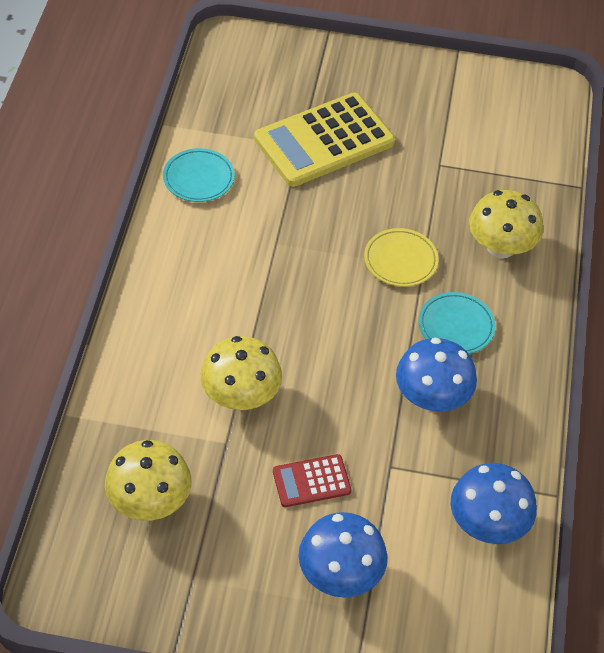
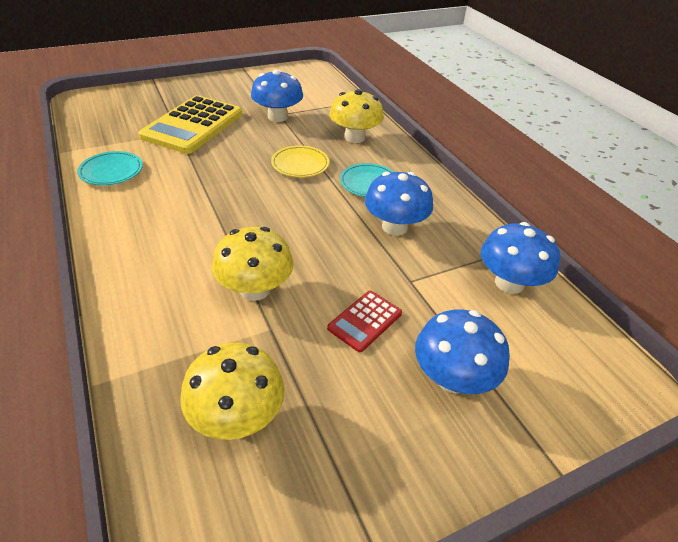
camera: 35 degrees left, 10 degrees down
none -> blue mushroom [251,70,303,122]

